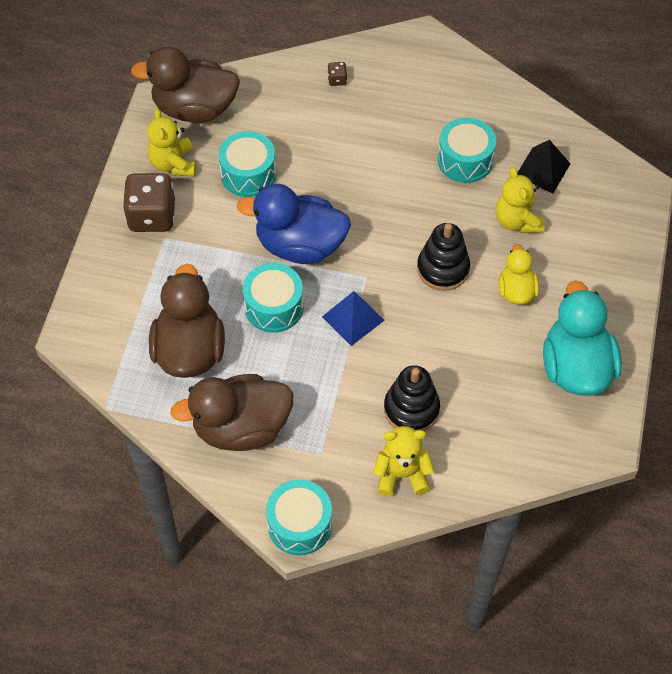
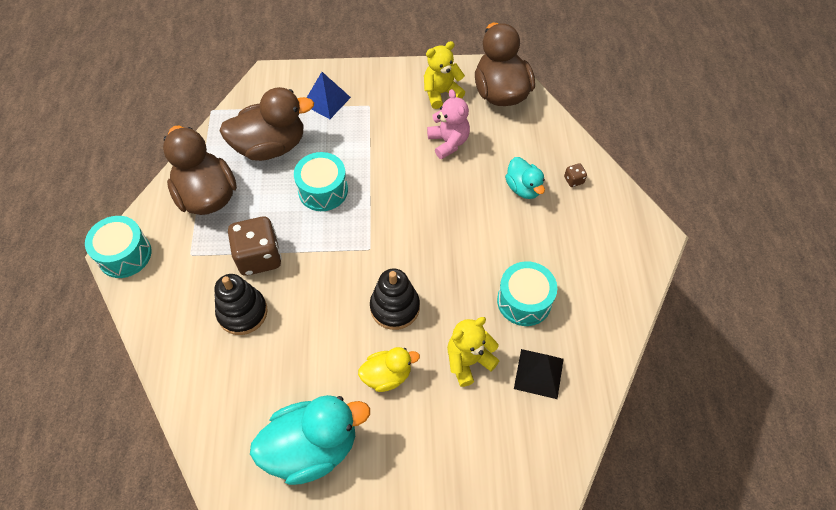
camera: 75 degrees right, 0 degrees up
brown dice [123,173,175,232] -> brown dice moved to [228,217,282,276]
turquoise drum [218,131,276,197] -> pink teddy bear [427,89,470,159]
blue duck [237,184,351,264] -> none
blue pyramid [322,291,385,346] -> blue pyramid moved to [307,72,351,119]
yellow teddy bear [373,426,435,496] -> none
none -> turquoise duck [505,157,545,199]

